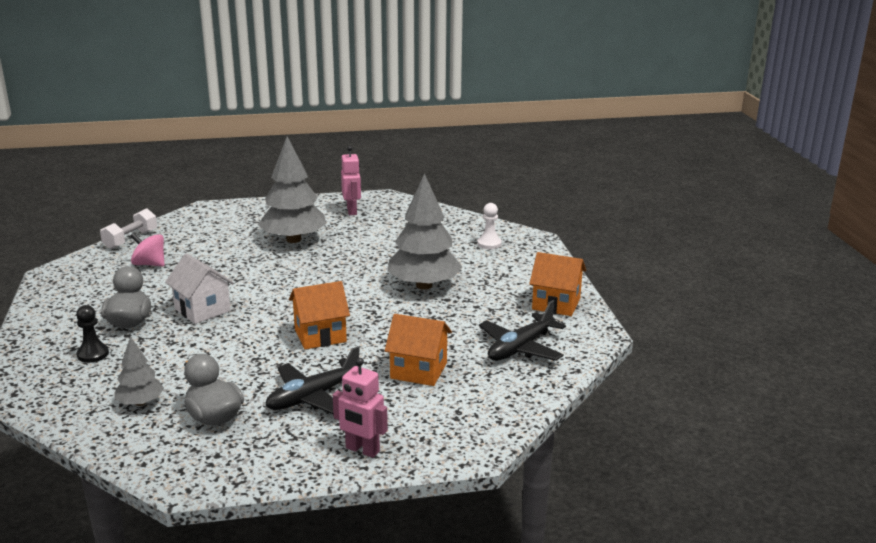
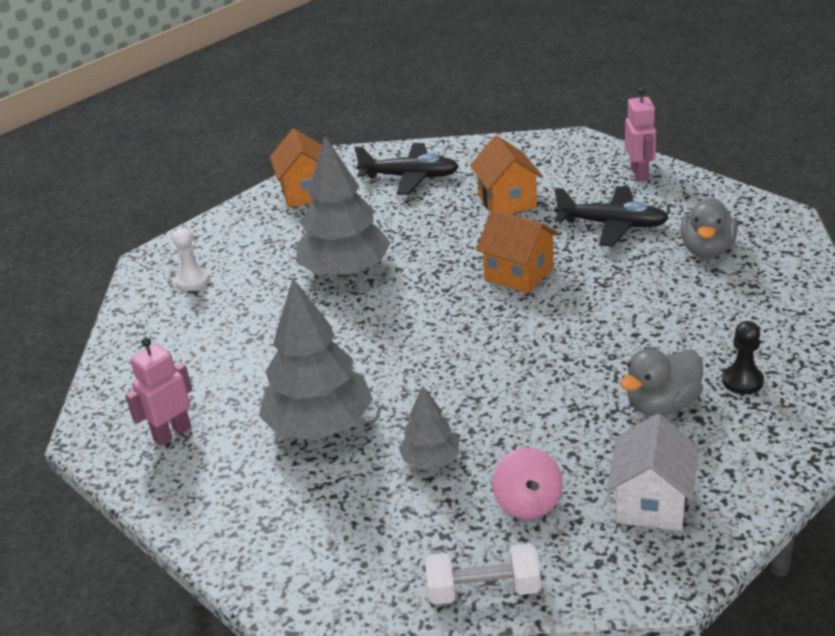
camera: 120 degrees left, 10 degrees up
grey tree [114,337,164,406] -> grey tree moved to [399,386,459,469]
white house [165,253,234,324] -> white house moved to [607,414,698,531]

